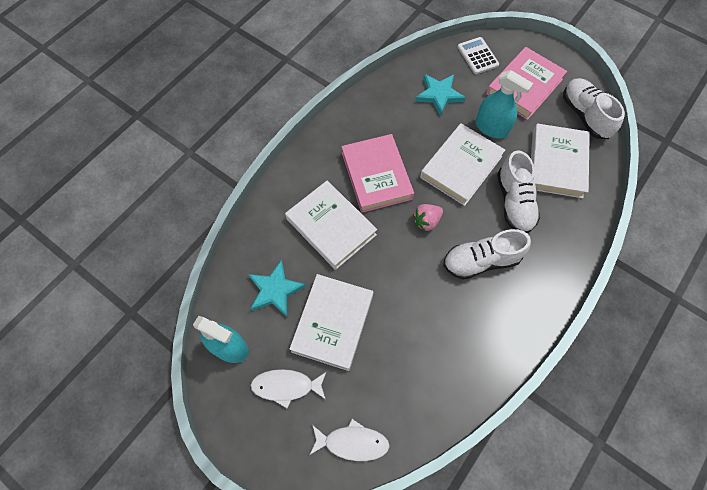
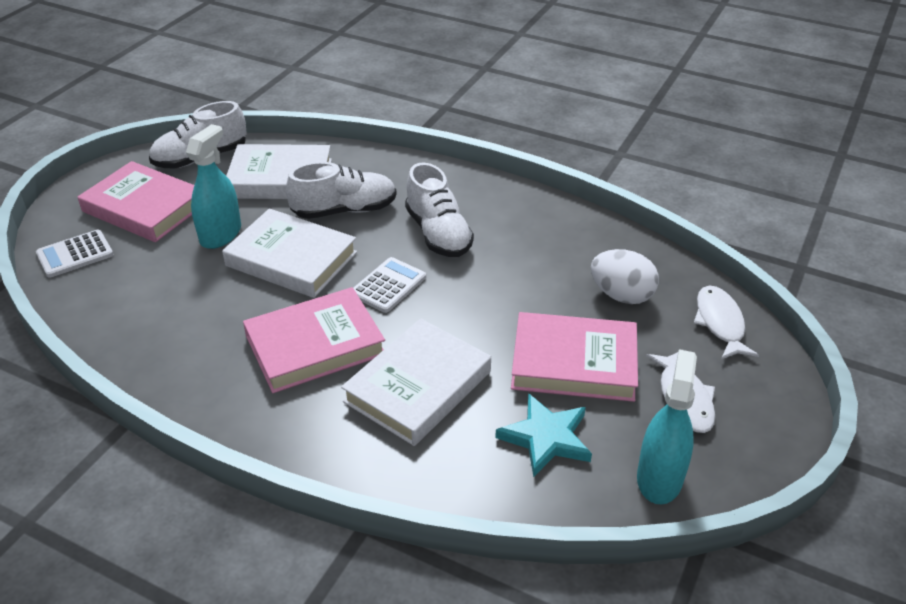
camera: 100 degrees left, 25 degrees down
white book [289,274,373,371] -> pink book [511,312,638,402]
pink strawberry [413,204,443,232] -> white calculator [354,257,426,313]
turquoise star [415,74,466,116] -> none
none -> white egg [591,249,659,304]

